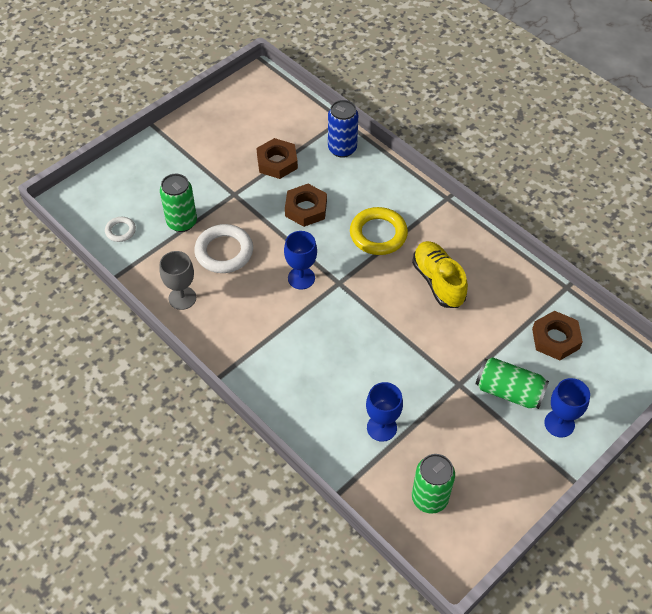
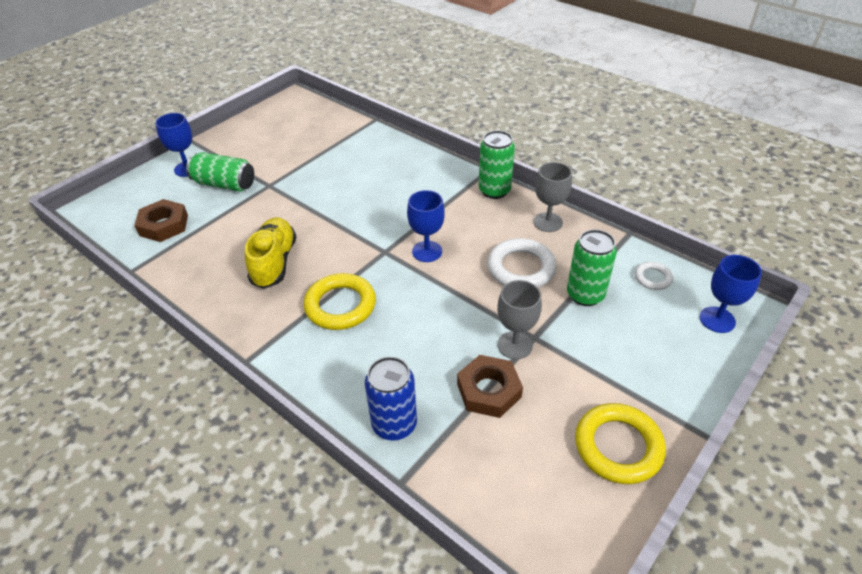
camera: 175 degrees right, 10 degrees down
brown nut [285,184,327,227] -> none
blue goblet [366,382,403,442] -> blue goblet moved to [700,255,762,333]
yellow shoe [412,241,468,308] -> yellow shoe turned 150 degrees counterclockwise [245,217,296,289]
green can [412,454,455,514] -> green can moved to [479,131,515,199]
none -> grey goblet [497,280,542,359]
none -> yellow ring [575,403,666,484]

